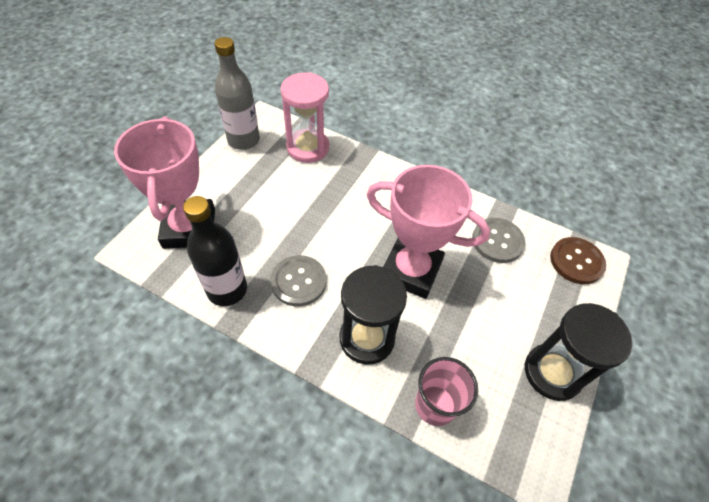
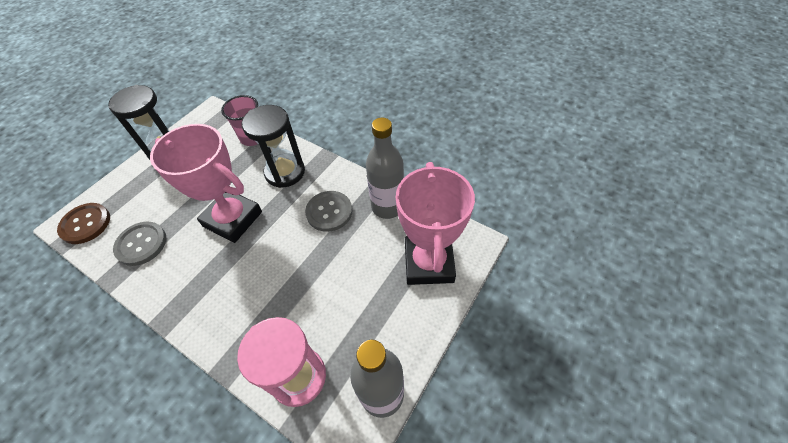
camera: 170 degrees left, 0 degrees up
black bottle [183,196,247,306] -> grey bottle [366,118,404,219]

